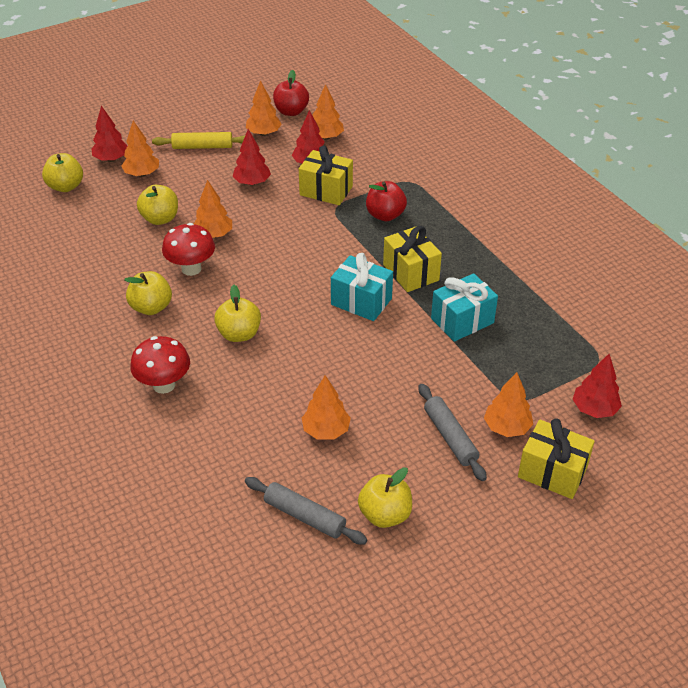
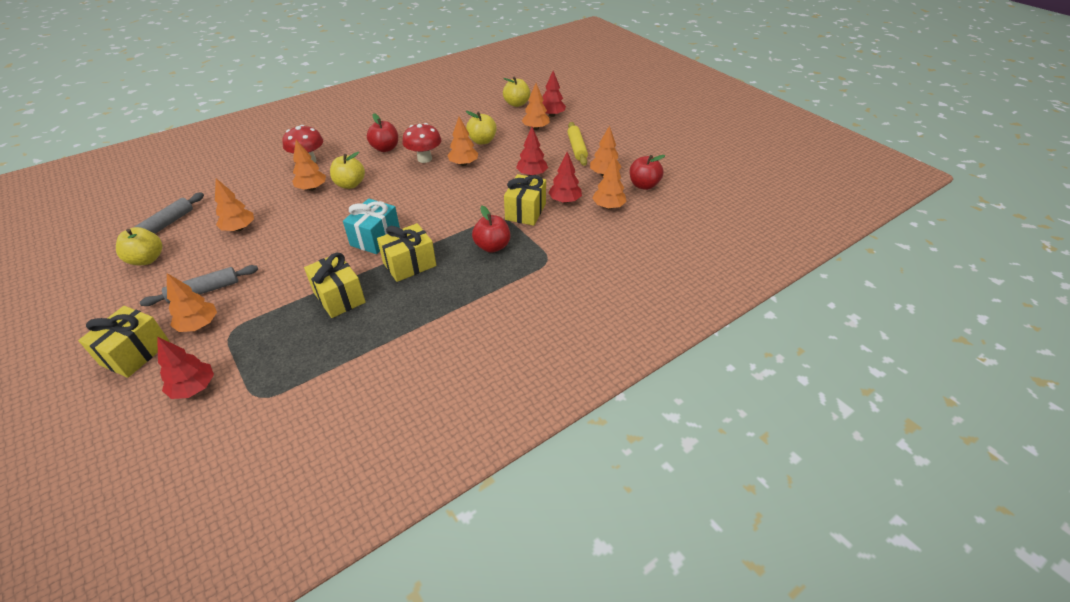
camera: 85 degrees right, 0 degrees up
yellow apple [124,271,172,315] -> red apple [367,113,398,152]
turquoise gift [431,273,498,342] -> yellow gift [304,253,366,318]
none -> orange tree [292,140,326,191]

